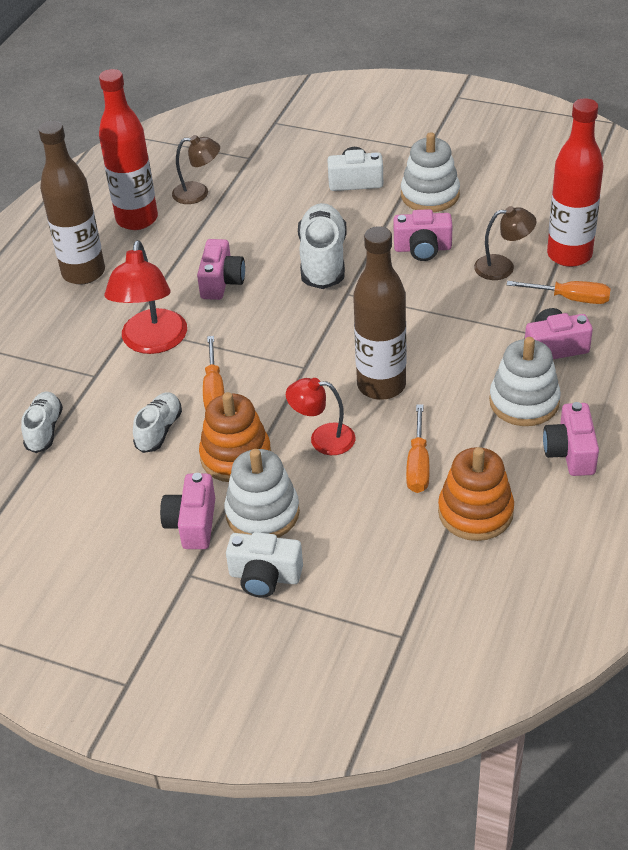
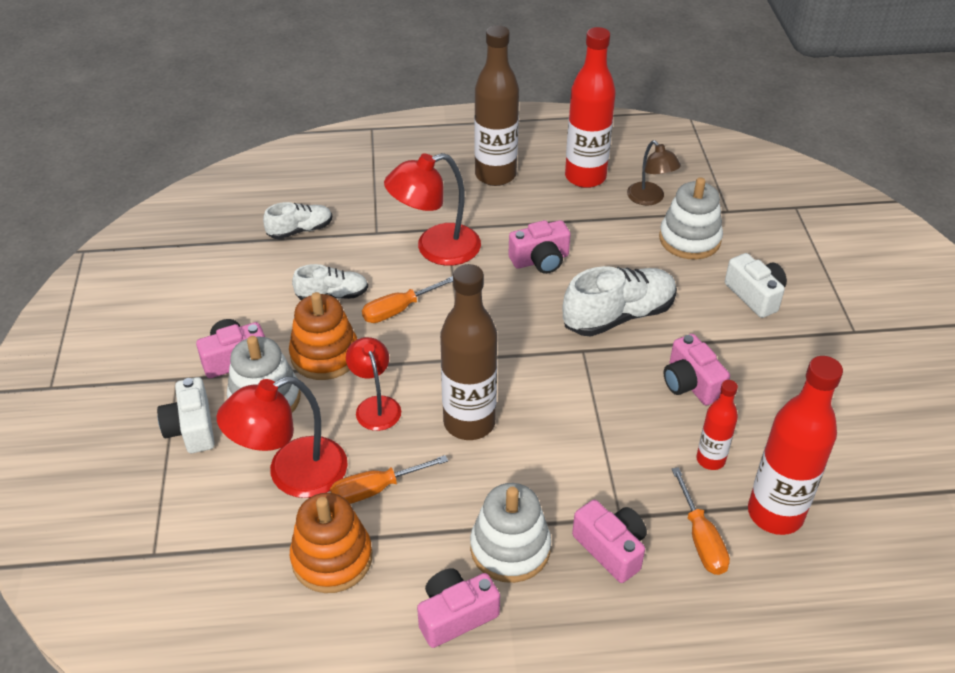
camera: 60 degrees right, 0 degrees up
white stacking toy [401,132,460,212] -> white stacking toy moved to [659,177,723,260]
brown lamp [474,206,537,280] -> red bottle [697,380,738,470]
none -> red lamp [216,376,348,498]

